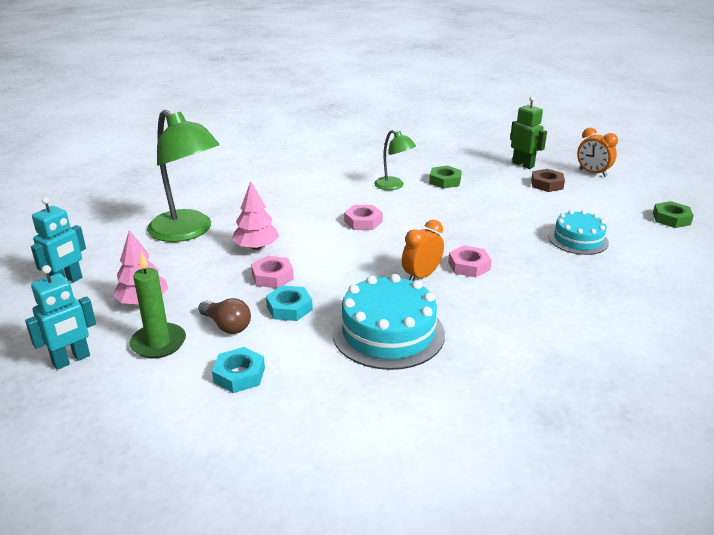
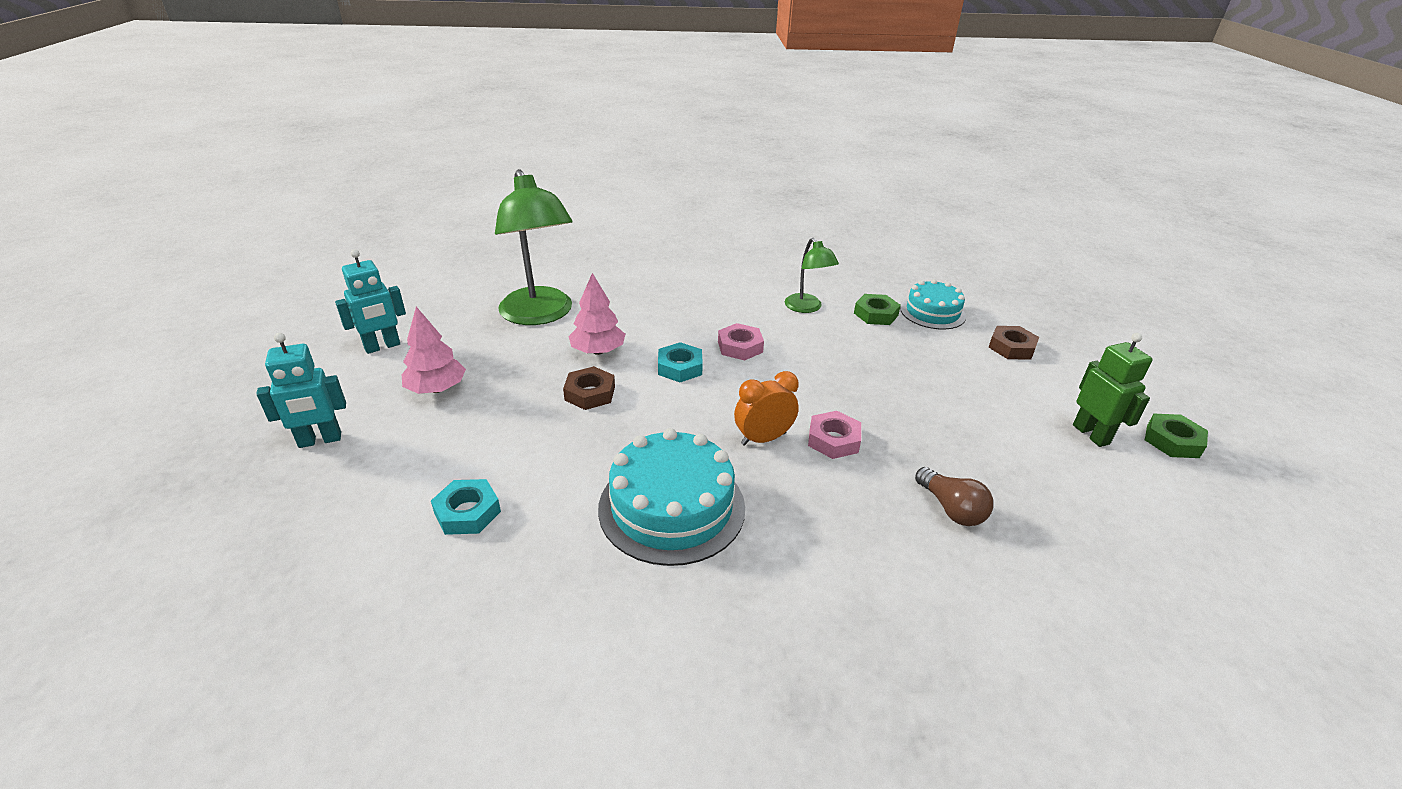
camera: 20 degrees right, 5 degrees up
green candle [129,252,186,359] -> none
brown light bulb [198,298,251,334] -> brown light bulb moved to [915,467,993,526]
pink nut [251,256,294,288] -> brown nut [563,366,615,410]
turquoise nut [266,285,313,321] -> turquoise nut moved to [658,342,703,382]
green robot [510,96,547,169] -> green robot moved to [1073,333,1152,447]
turquoise cake [549,210,609,255] -> turquoise cake moved to [900,279,966,329]
orange clock [577,128,618,177] -> none

